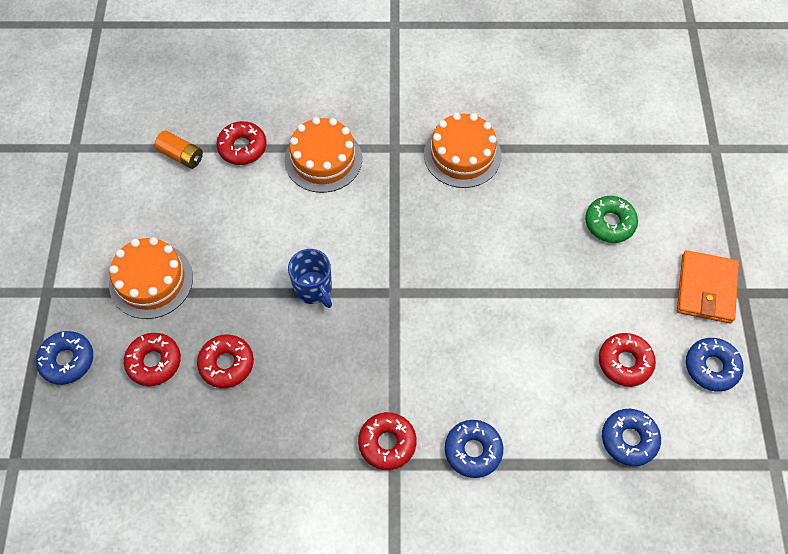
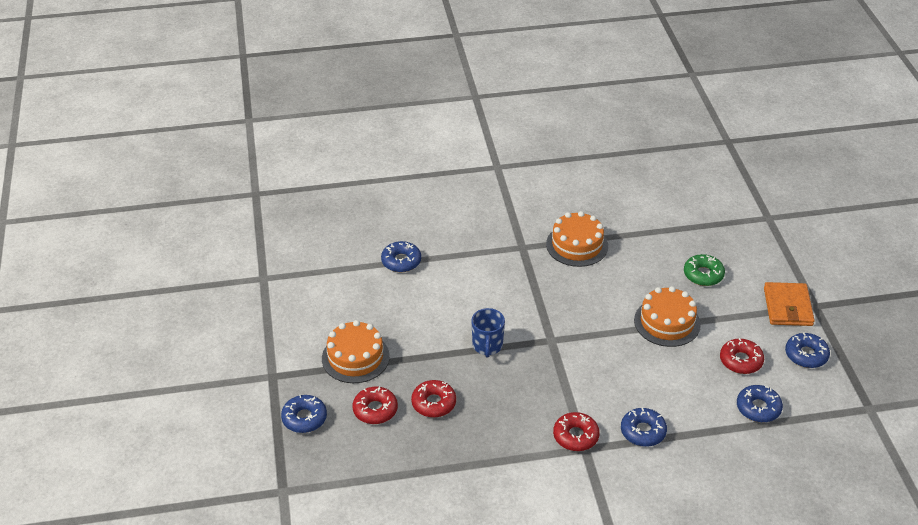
camera: 10 degrees left, 20 degrees down
orange battery [154,131,203,169] -> none
red donut [216,121,267,165] -> blue donut [381,241,421,272]
orange cake [284,117,362,193] -> orange cake moved to [634,286,701,347]
blue mug [288,249,332,308] -> blue mug turned 45 degrees clockwise [471,308,505,358]

